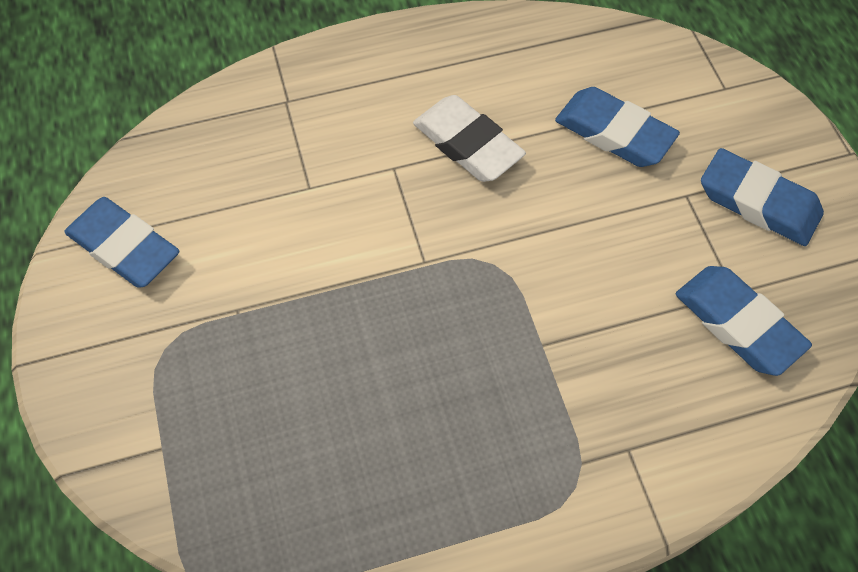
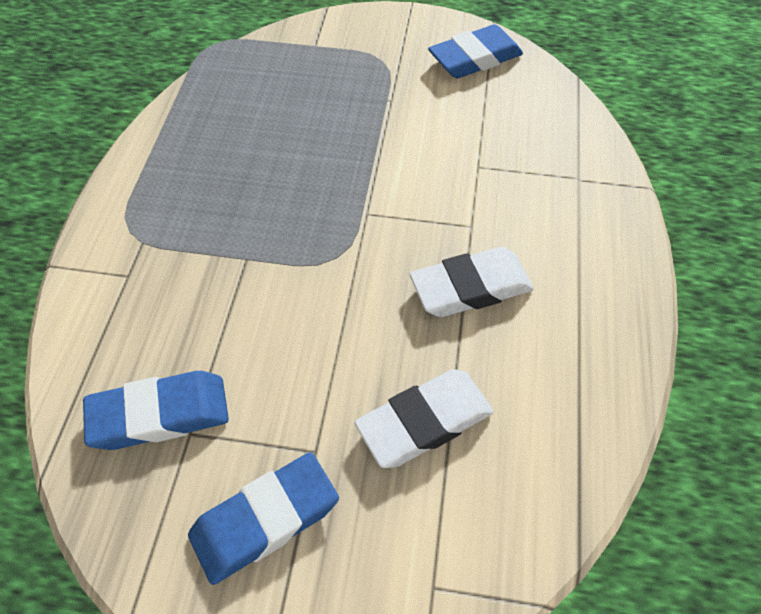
camera: 115 degrees right, 5 degrees down
blue eraser [555,87,680,167] -> white eraser [355,369,494,468]

